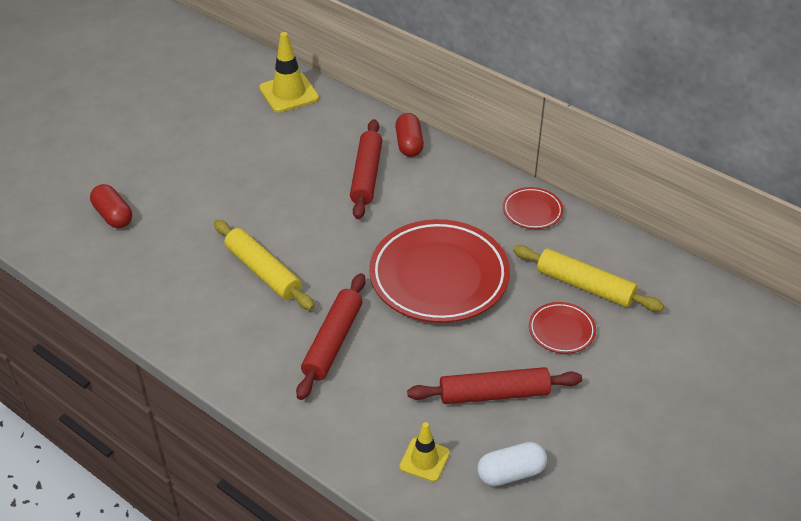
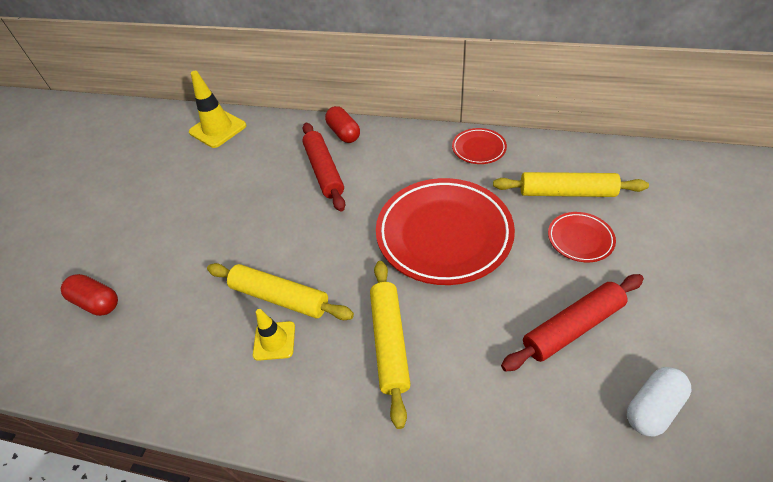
camera: 20 degrees left, 5 degrees up
red rolling pin [296,273,366,400] -> yellow rolling pin [370,261,411,429]
yellow traffic cone [399,422,450,482] -> yellow traffic cone moved to [253,309,295,361]

